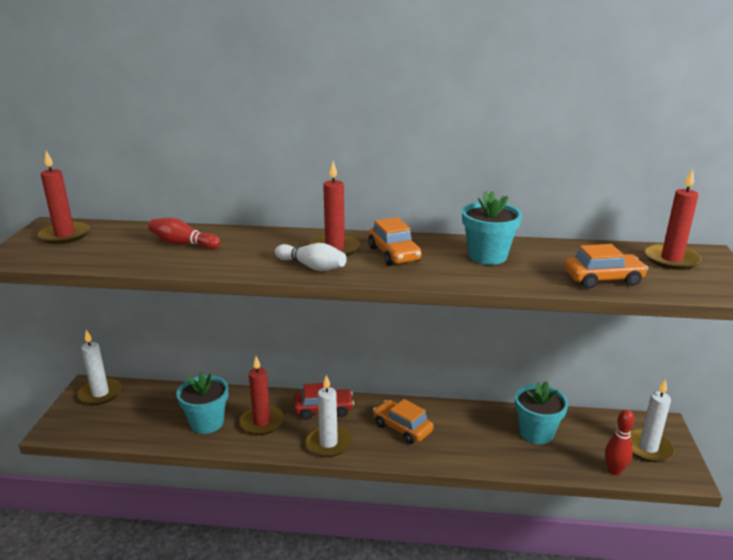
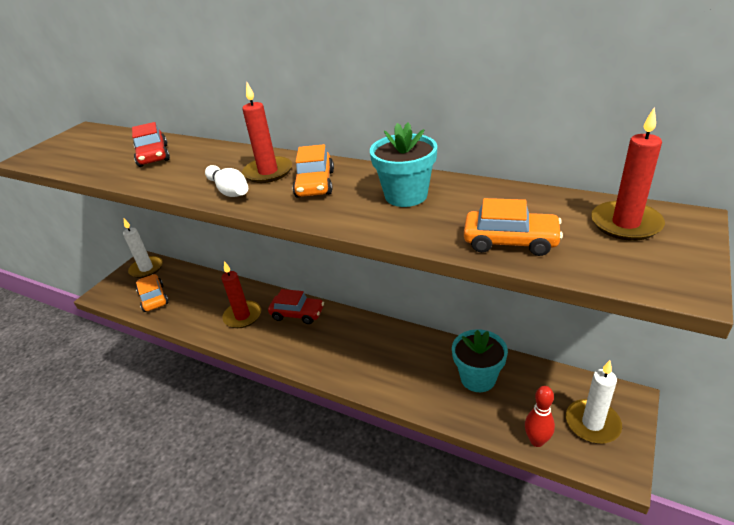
camera: 25 degrees right, 10 degrees up
red candle [38,151,90,244] -> none
red bowling pin [149,218,221,249] -> red car [132,122,170,167]
turquoise flower pot [176,372,228,434] -> none
white candle [305,375,352,457] -> none
orange car [373,399,434,444] -> orange car moved to [136,274,168,312]

